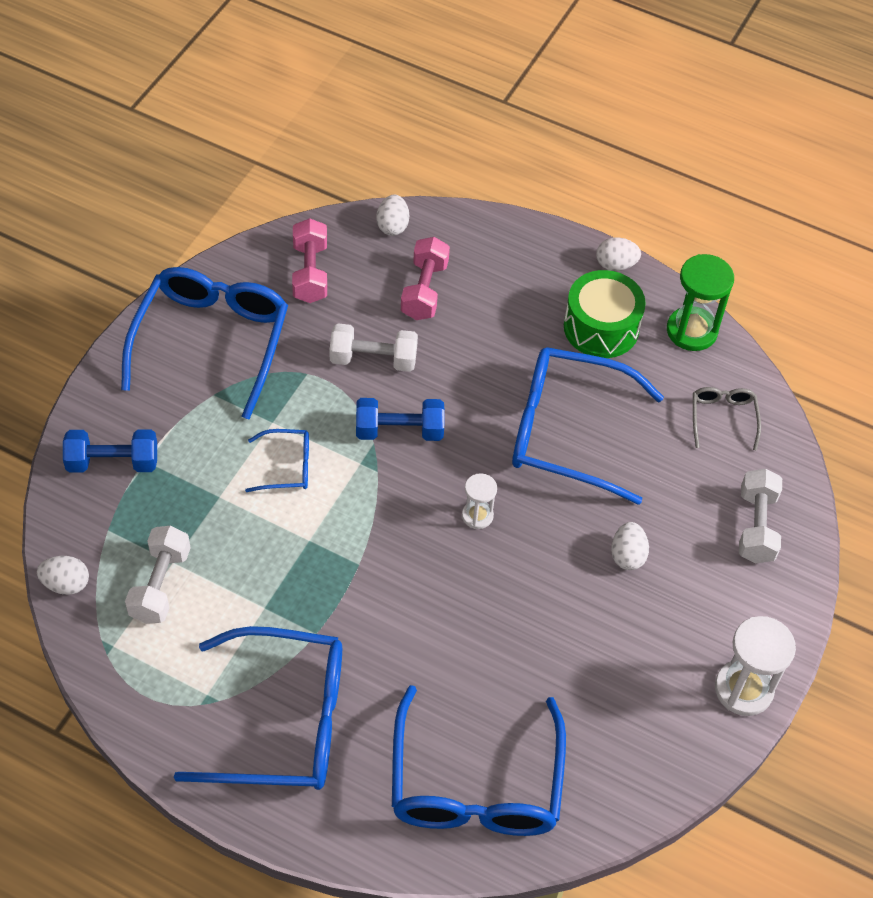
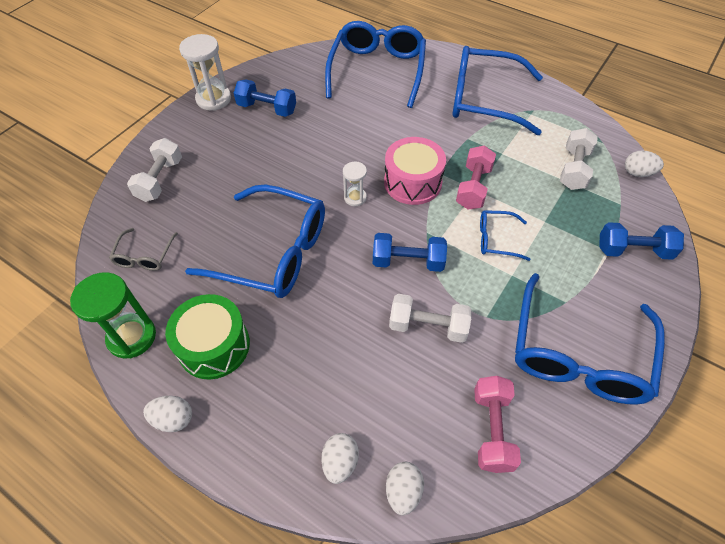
camera: 170 degrees left, 0 degrees up
pink dumbbell [401,237,450,320] -> pink dumbbell moved to [456,145,496,210]
white egg [611,522,649,570] -> white egg moved to [321,433,359,484]
none -> blue dumbbell [234,79,296,117]
none -> pink drum [384,137,446,205]

